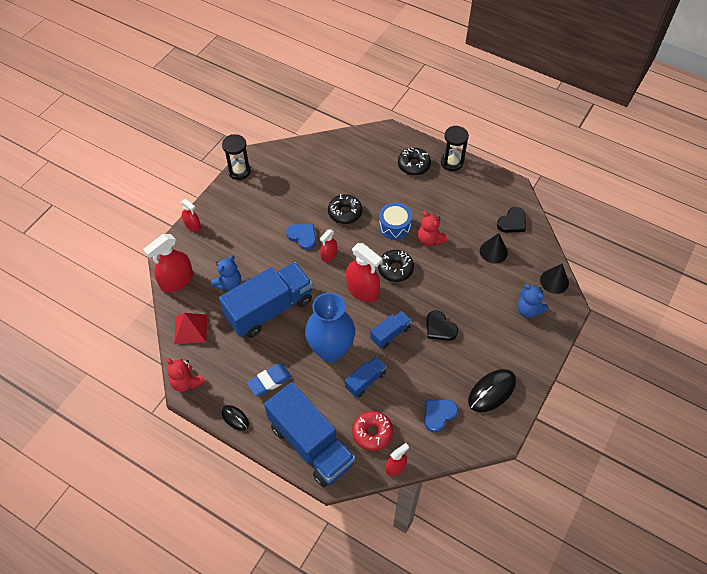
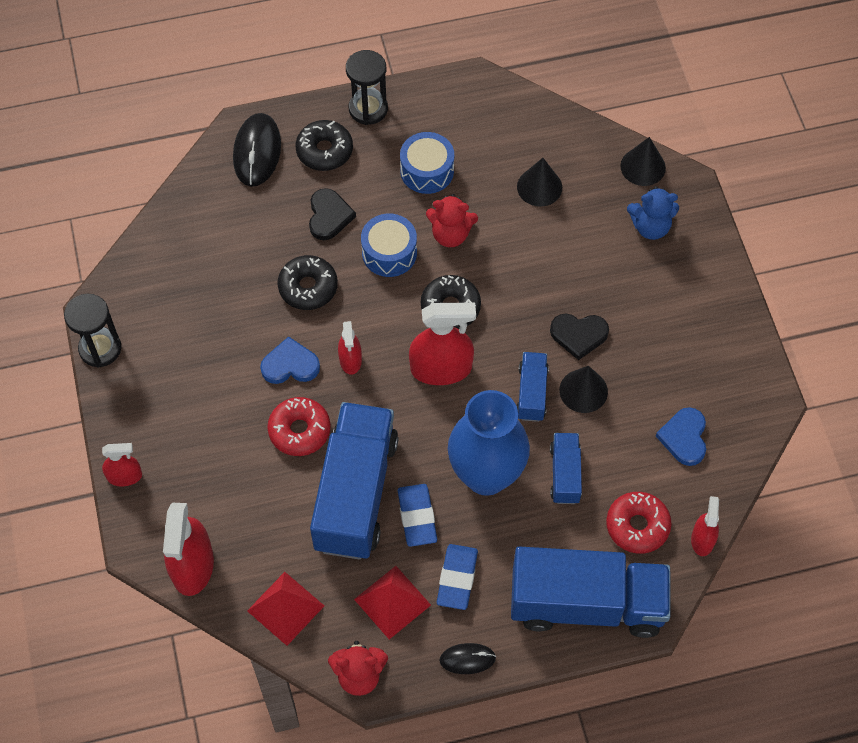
camera: 45 degrees left, 5 degrees up
blue teddy bear [211,255,241,290] -> none
black mouse [468,369,516,412] -> black mouse moved to [233,113,281,187]
black heart [497,207,526,233] -> black heart moved to [309,188,356,240]
none -> red donut [267,397,331,456]
none -> red pyramid [354,566,431,639]
none -> blue eraser [398,484,437,547]
none -> blue drum [400,132,454,194]
none -> black cone [559,366,608,413]

